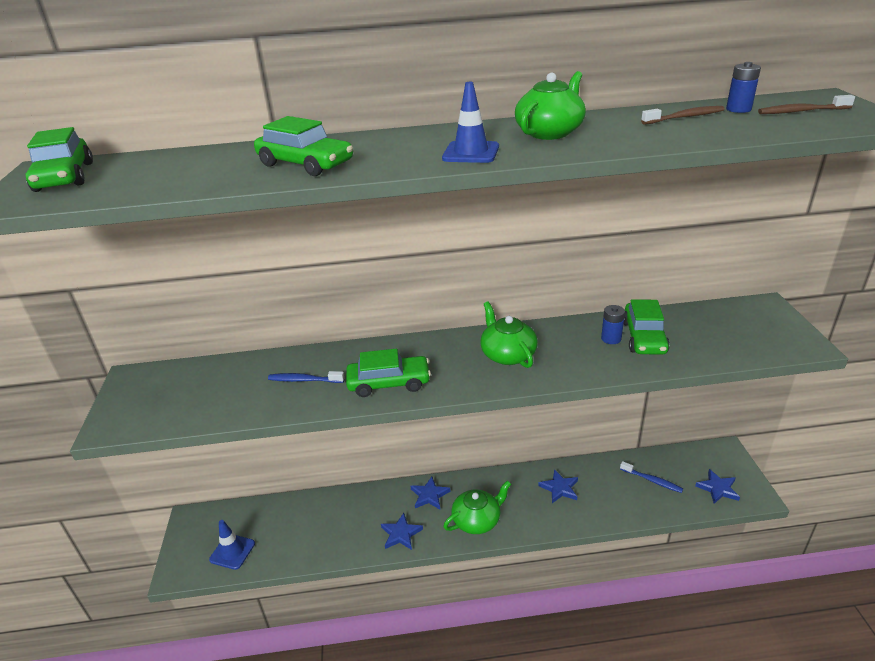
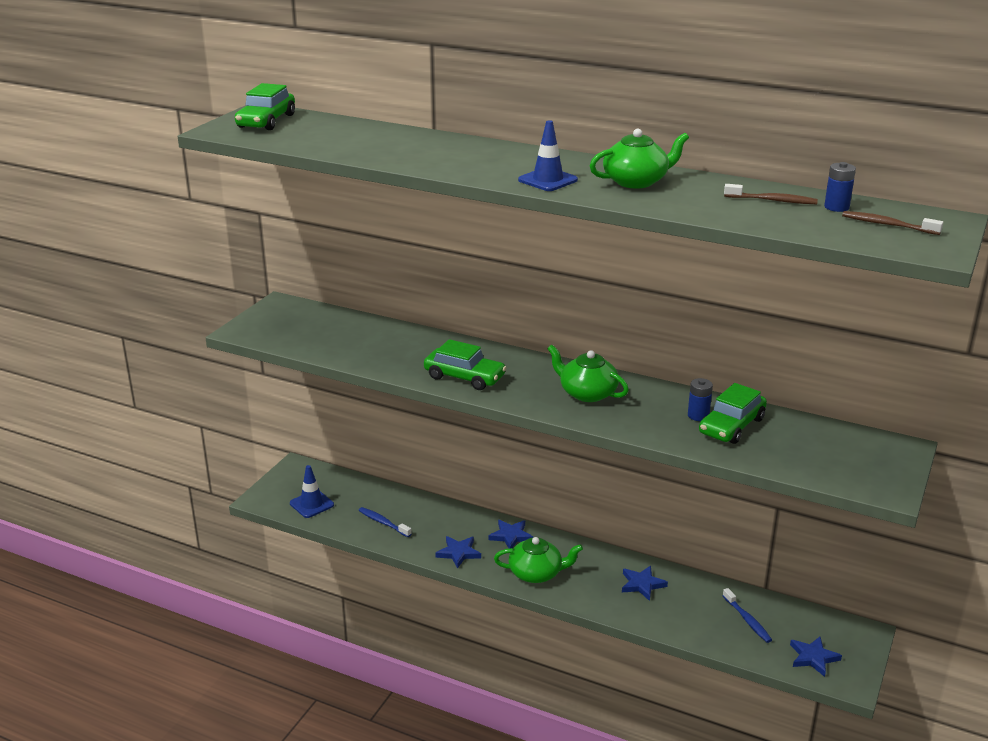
camera: 30 degrees right, 5 degrees down
green car [254,116,353,176] -> none
blue toothbrush [268,371,345,383] -> blue toothbrush moved to [359,507,412,537]
green teapot [480,302,538,368] -> green teapot turned 60 degrees counterclockwise [547,345,629,402]

